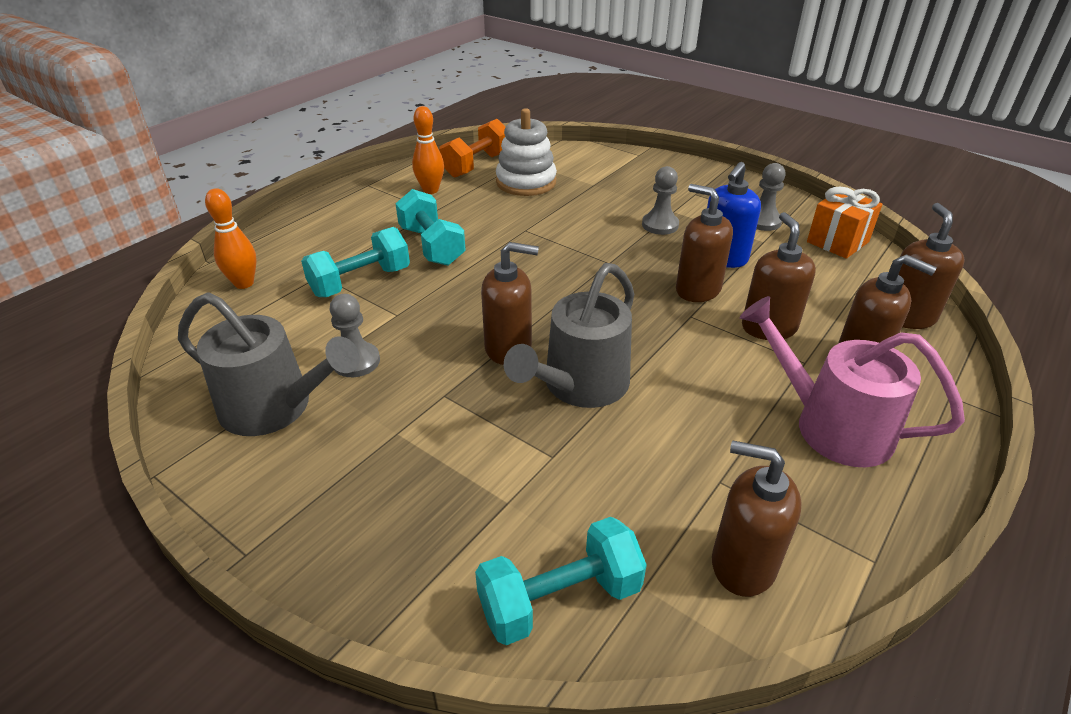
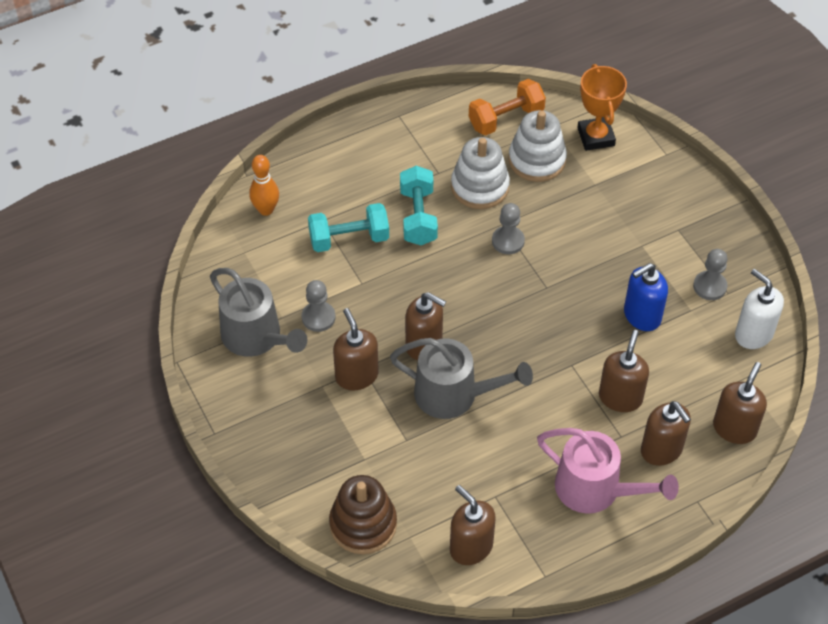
camera: 25 degrees right, 15 degrees up
orange bowling pin [412,106,444,194] -> none
turquoise dumbbell [475,517,647,645] -> brown stacking toy [329,475,397,554]
grey watering can [504,263,634,408] -> grey watering can turned 135 degrees counterclockwise [390,338,533,419]
grey pawn [642,166,679,235] -> grey pawn moved to [492,203,525,254]
brown soap dispenser [676,184,733,302] -> brown soap dispenser moved to [333,308,379,390]
pink watering can [740,296,965,467] -> pink watering can turned 150 degrees clockwise [537,428,679,514]
orange gift [807,187,883,259] -> white soap dispenser [735,269,784,349]
none -> white stacking toy [451,137,510,209]
none -> orange trophy [577,64,627,151]

